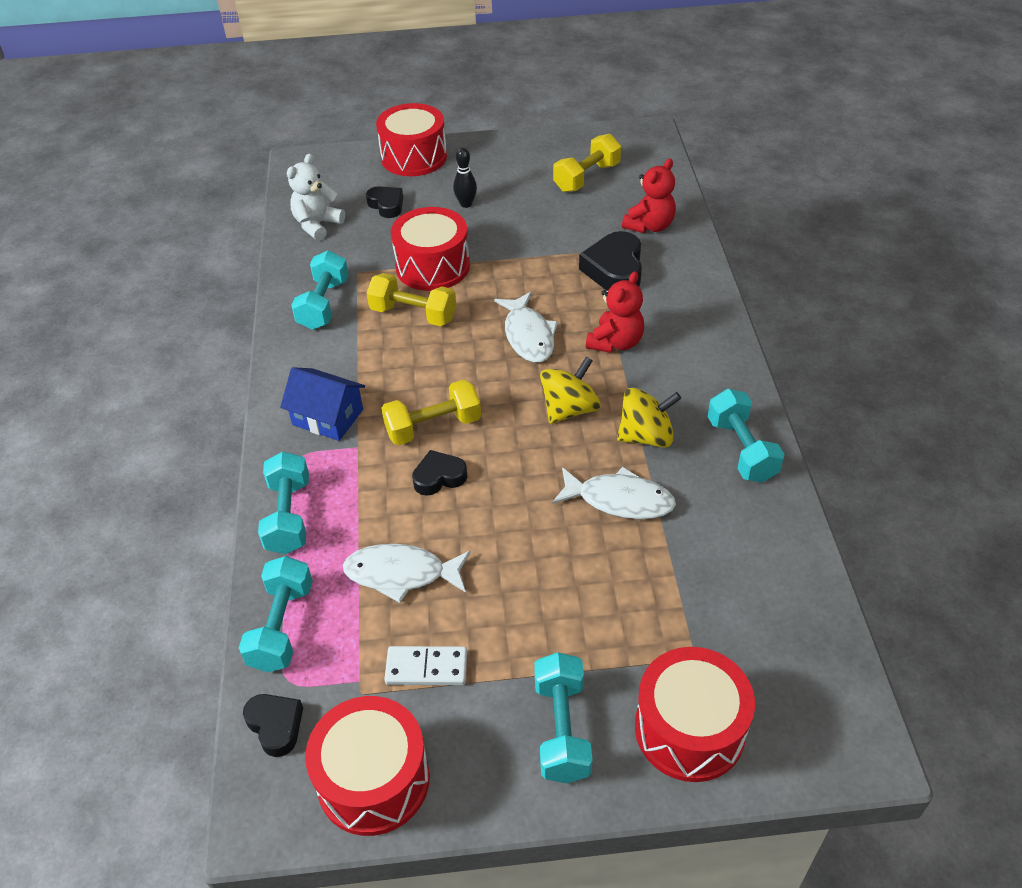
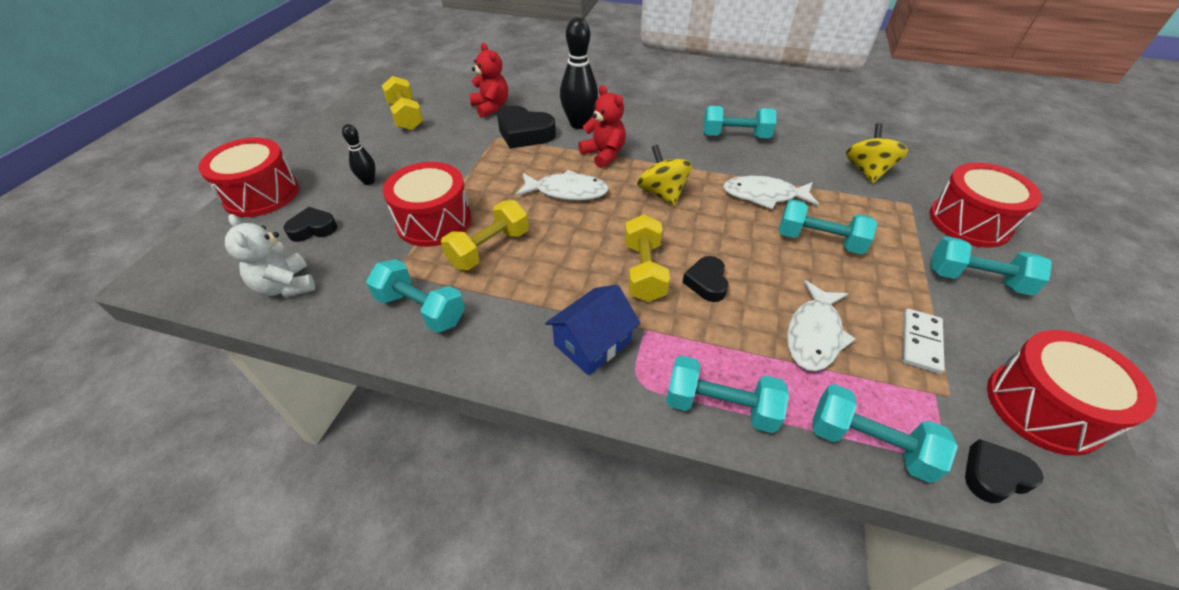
camera: 70 degrees left, 0 degrees up
white fish [552,467,676,519] -> white fish turned 120 degrees counterclockwise [723,176,819,209]
yellow spinning top [617,388,681,448] -> yellow spinning top moved to [846,123,908,183]
none -> black bowling pin [560,17,598,129]
none -> turquoise dumbbell [779,199,877,255]

